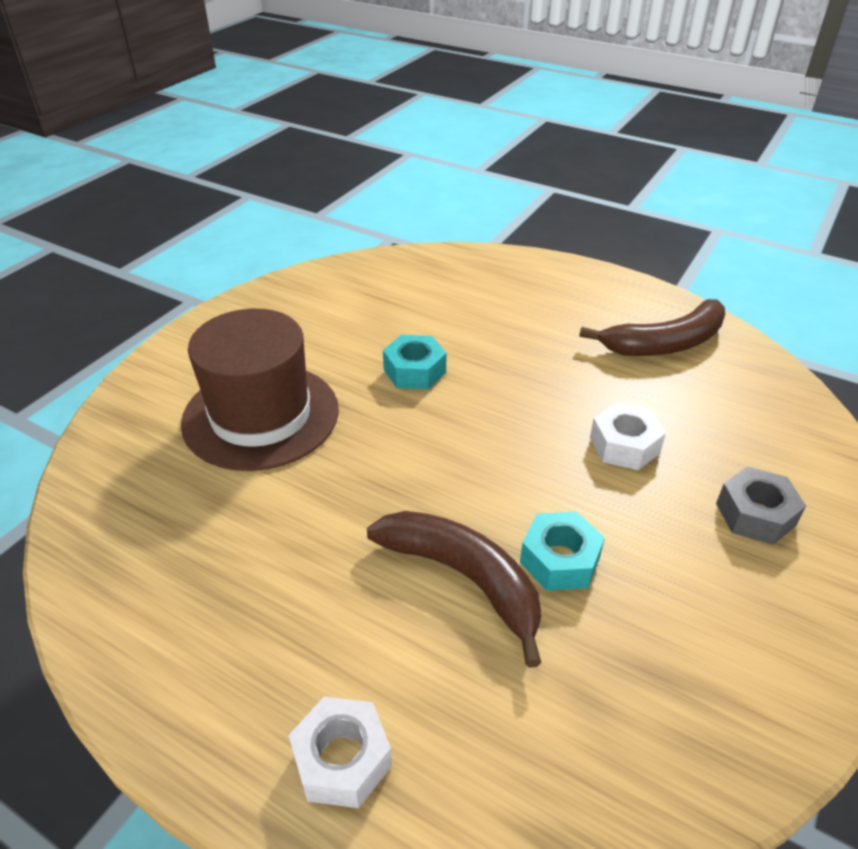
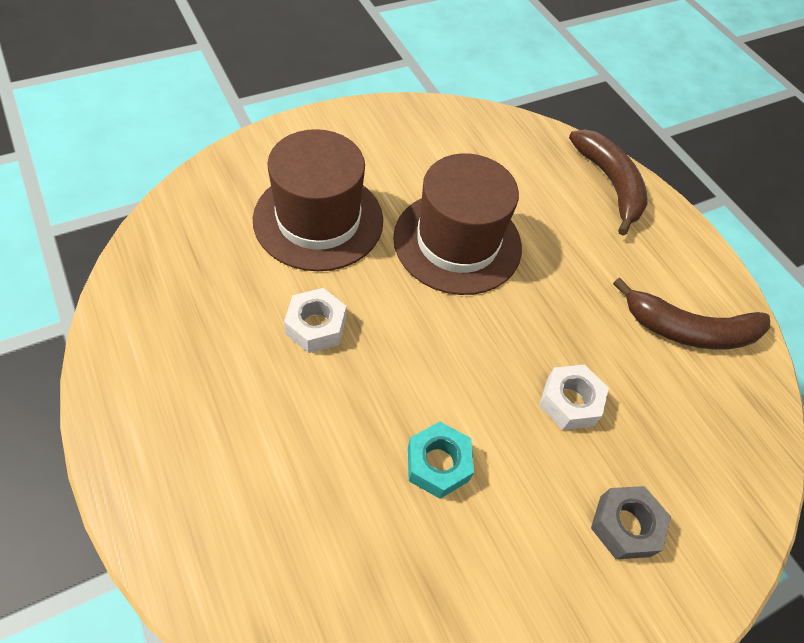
camera: 25 degrees right, 15 degrees up
white nut [288,697,392,808] -> white nut moved to [284,288,346,353]
brown banana [367,511,541,668] -> brown banana moved to [569,129,648,236]
turquoise nut [383,335,447,389] -> brown hat [393,154,522,295]

